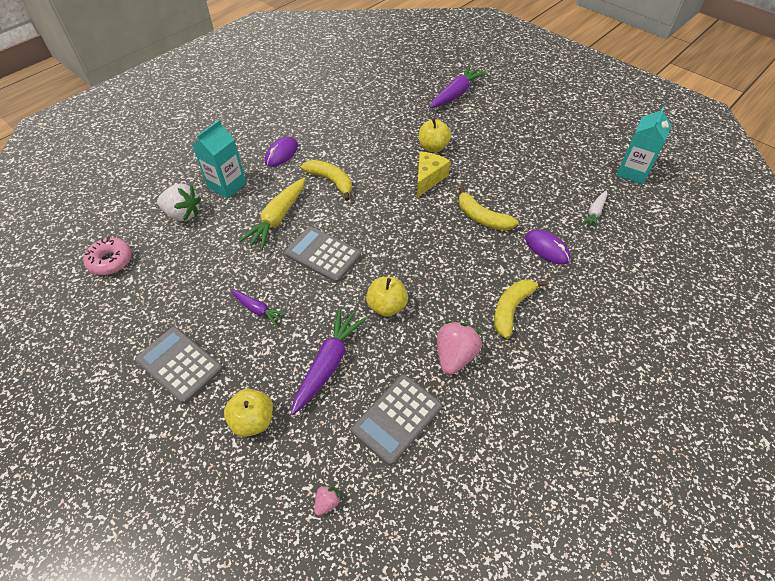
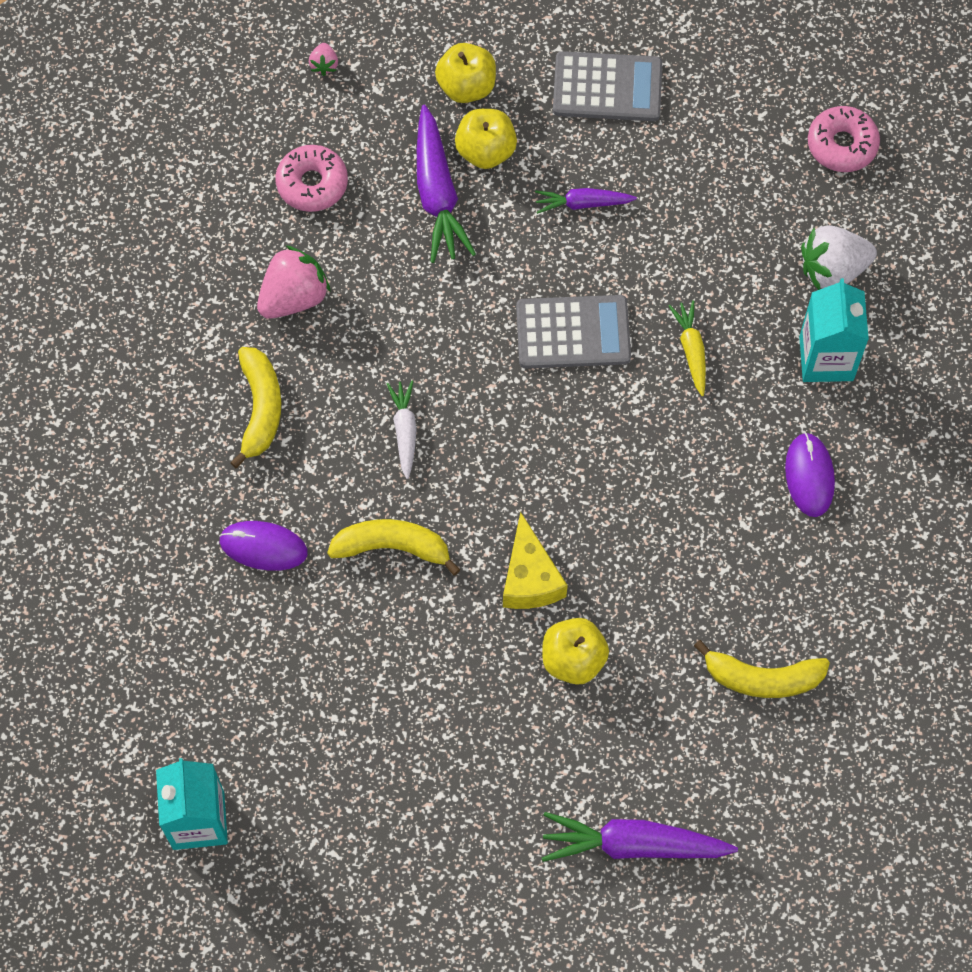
camera: 145 degrees right, 15 degrees up
yellow carrot [239,178,305,250] -> yellow carrot [668,300,706,396], size x0.58
yellow banana [301,160,352,201] -> yellow banana moved to [694,640,830,698]
grey calculator [351,374,442,465] -> pink donut [275,145,348,212]
yellow apple [366,277,408,317] -> yellow apple moved to [455,109,517,169]
purple carrot [430,66,487,108] -> purple carrot turned 90 degrees clockwise [542,812,738,862]
pink strawberry [437,321,482,375] -> pink strawberry turned 120 degrees counterclockwise [257,245,330,319]
white carrot [582,190,607,230] -> white carrot moved to [387,381,417,479]

